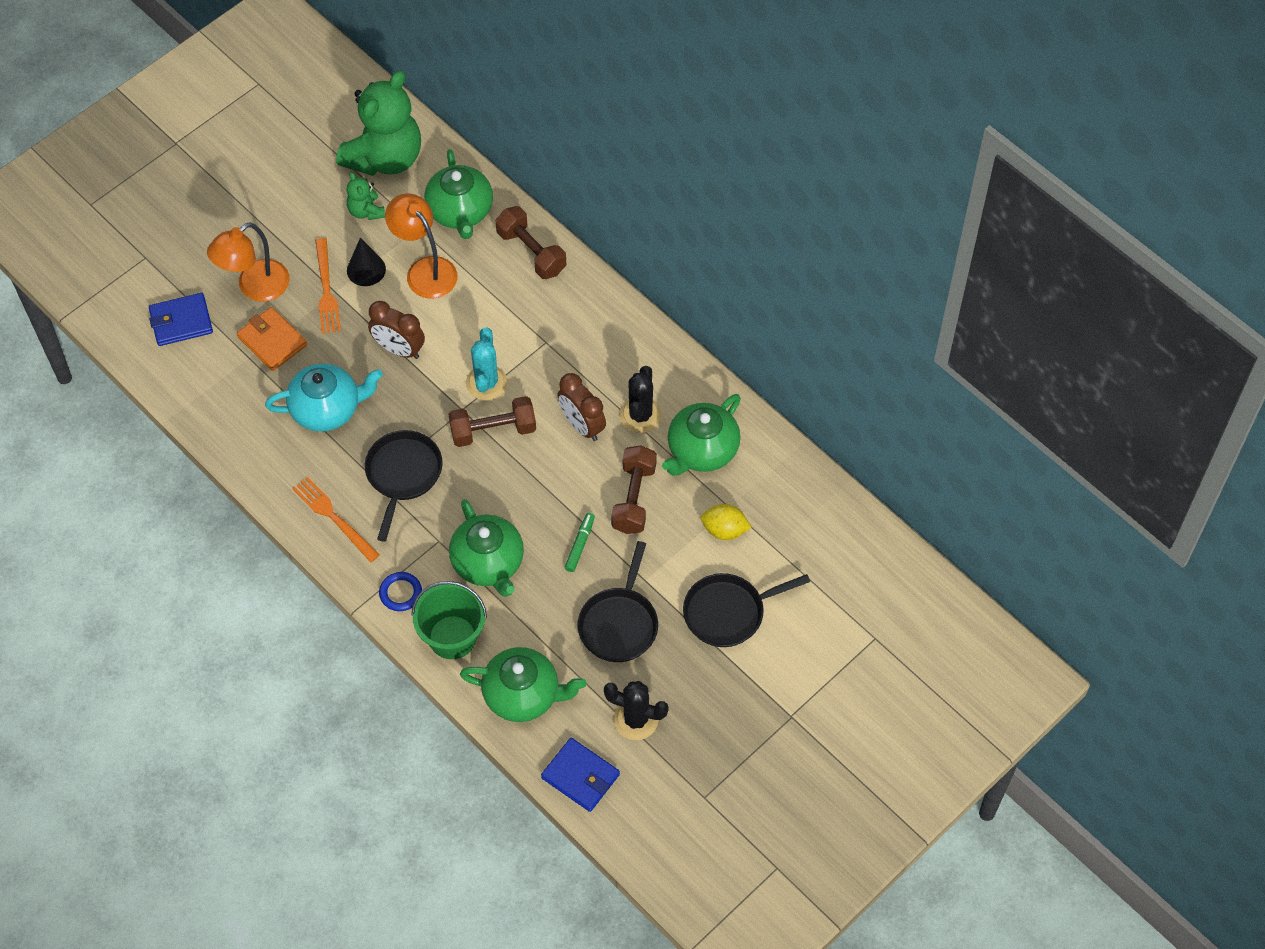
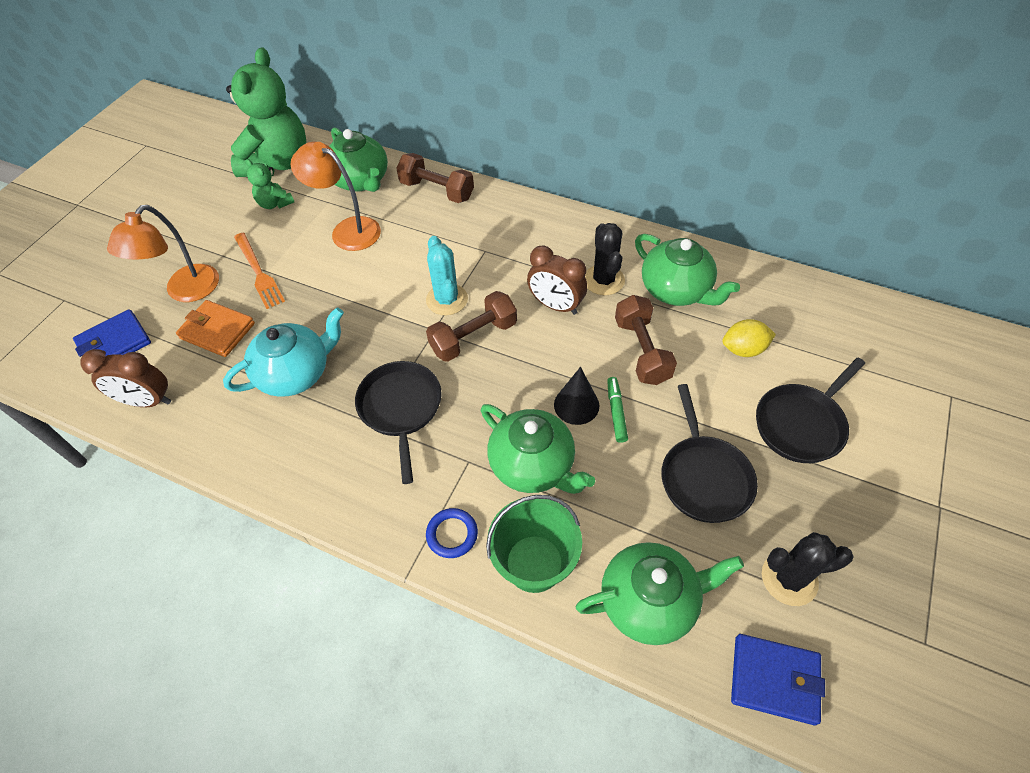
camera: 20 degrees left, 5 degrees down
orange fork [292,477,380,562] -> none
black cone [347,237,386,286] -> black cone moved to [554,367,599,425]
brown clock [368,301,425,359] -> brown clock moved to [80,349,171,407]
green teapot [662,394,741,476] -> green teapot turned 60 degrees counterclockwise [635,234,740,306]

